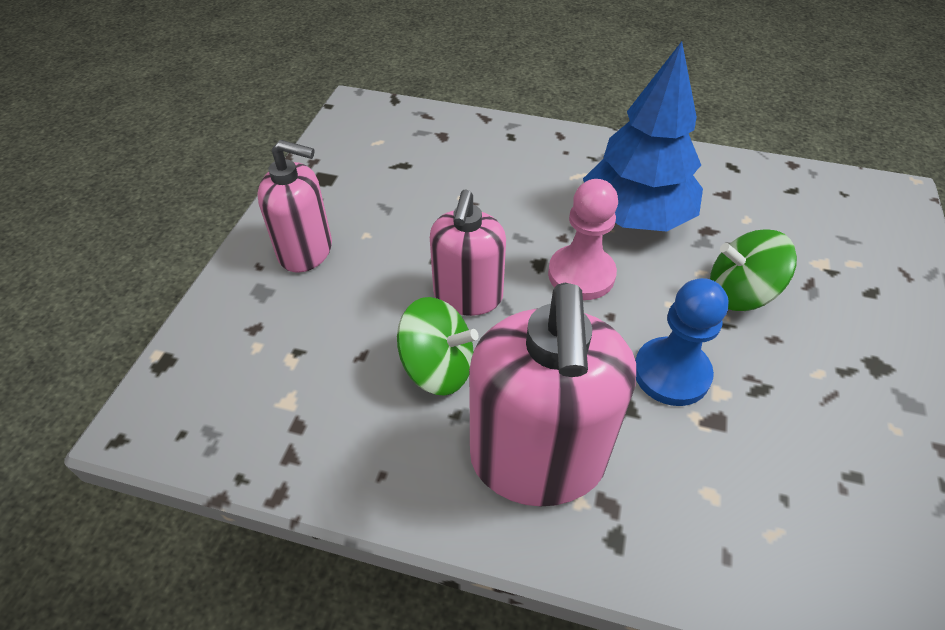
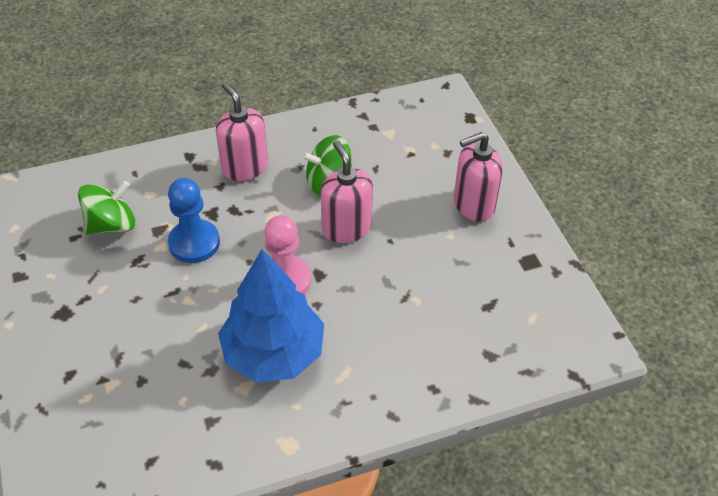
camera: 145 degrees right, 0 degrees up
pink soap dispenser [469,283,636,506] -> pink soap dispenser [216,82,268,181], size x0.62
green spinning top [710,229,797,311] -> green spinning top moved to [78,181,135,235]

